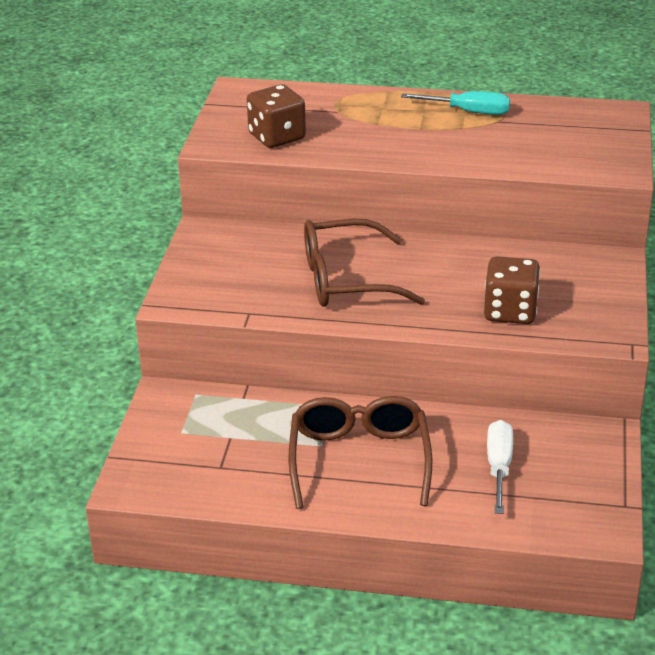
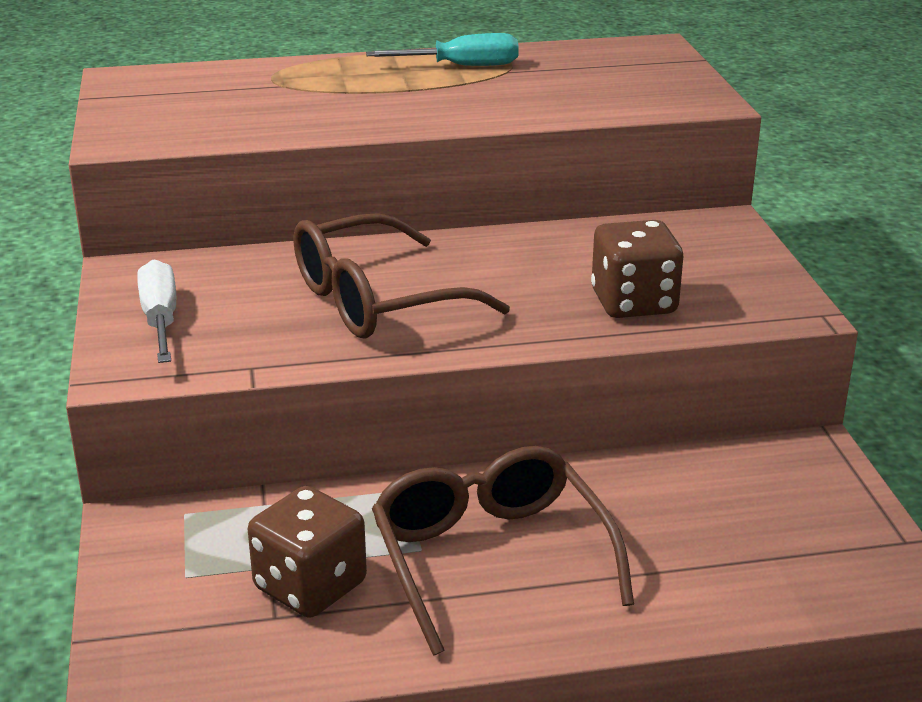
camera: 20 degrees left, 5 degrees down
brown dice [247,84,306,148] -> brown dice moved to [248,486,367,618]
white screwdriver [487,420,513,514] -> white screwdriver moved to [137,259,176,363]

